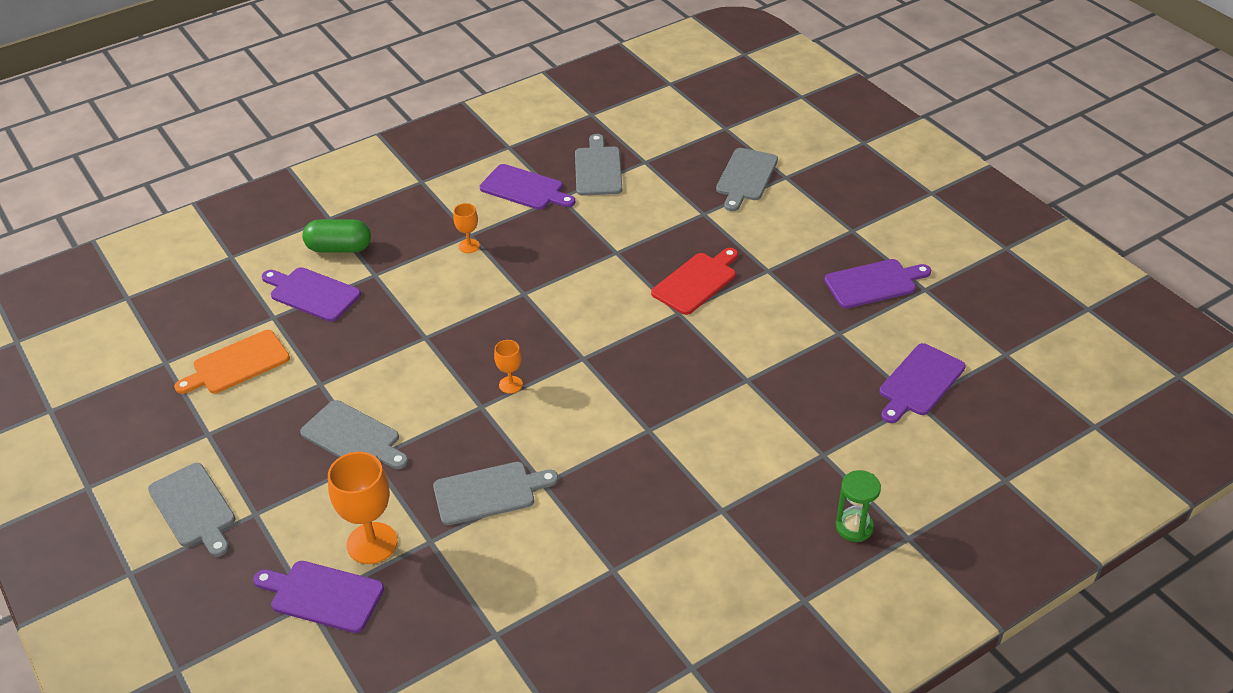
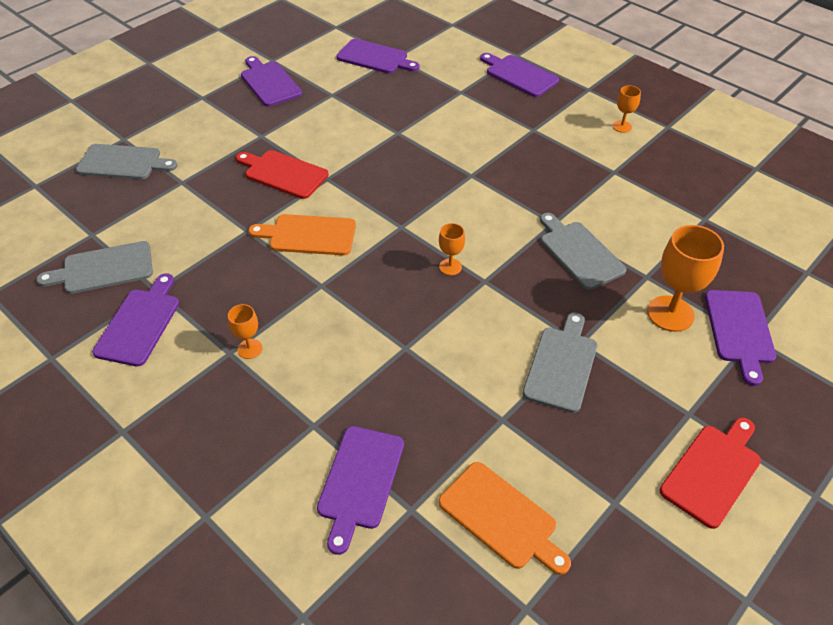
camera: 105 degrees left, 5 degrees up
grey cutting board [148,463,236,557] -> red cutting board [660,417,761,529]
green capsule [302,219,371,252] -> none
green hourglass [836,470,881,542] -> purple cutting board [480,53,559,97]
none -> orange cutting board [248,214,356,255]
none -> orange goblet [613,85,641,133]

